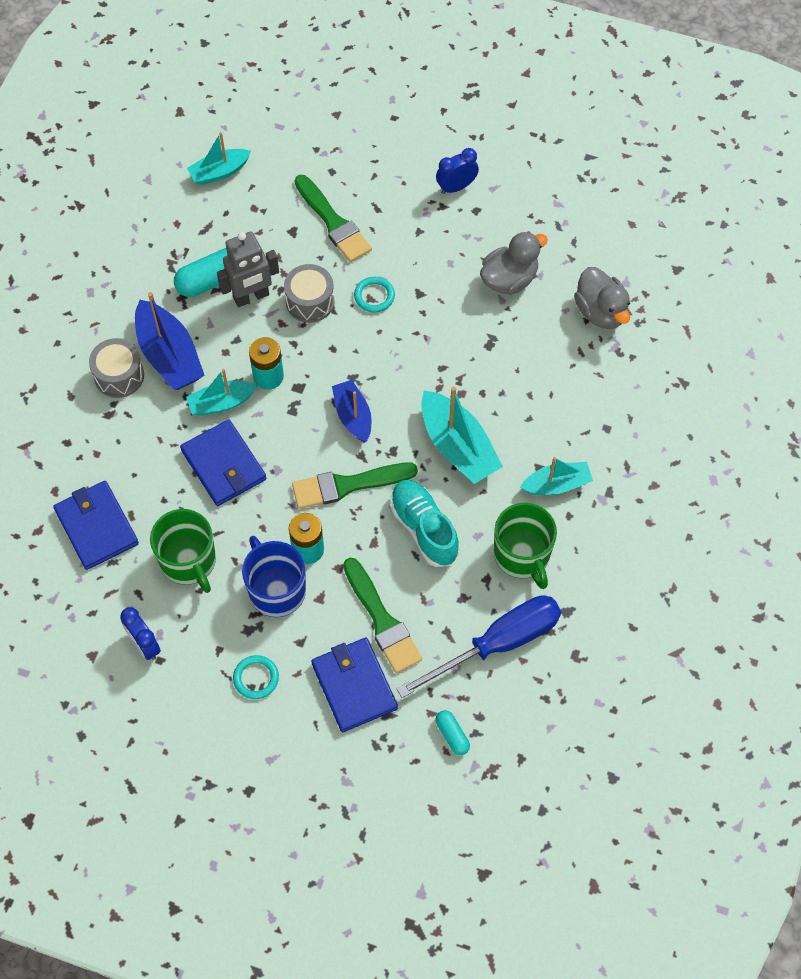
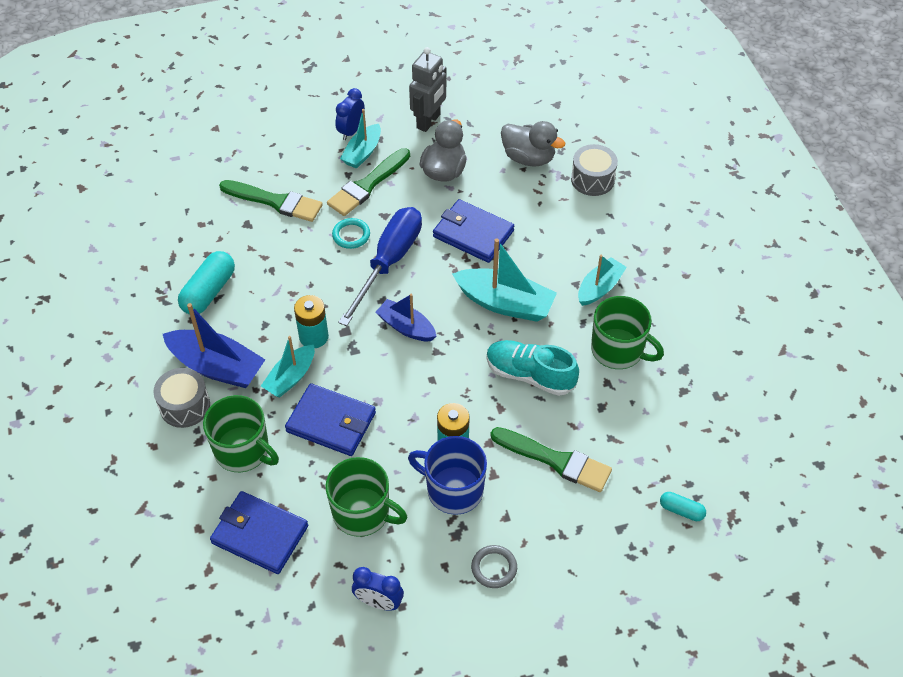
camera: 35 degrees left, 10 degrees down
turquoise boat [187,132,251,185] -> turquoise boat moved to [340,109,381,169]
grey robot [217,232,279,307] -> grey robot moved to [409,47,446,132]
turquoise ring [233,655,279,699] -> grey ring [471,545,517,588]
grey drum [284,264,335,323] -> grey drum moved to [571,144,618,196]
green brush [292,463,418,509] -> green brush moved to [327,148,410,216]
blue wallet [311,638,398,732] -> blue wallet moved to [433,199,514,263]
blue screwdriver [396,595,561,698] -> blue screwdriver moved to [338,207,422,326]
none -> green mug [203,395,279,472]

